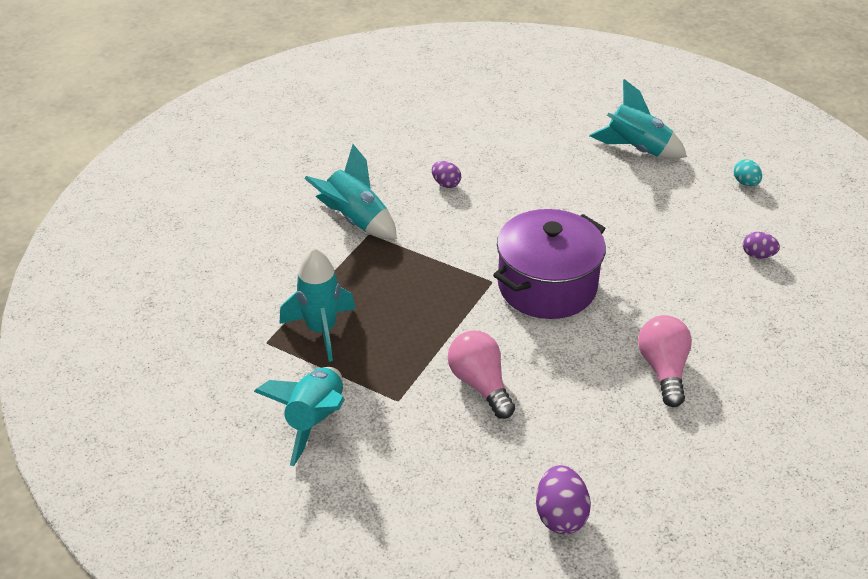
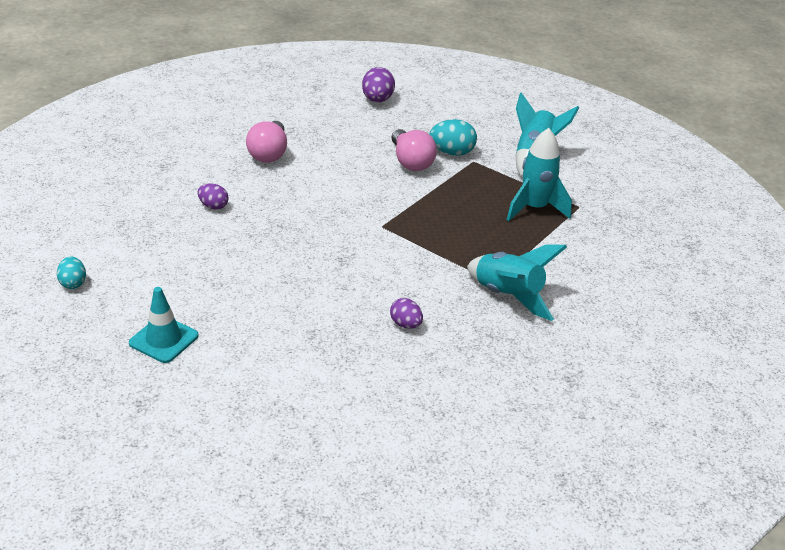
camera: 175 degrees left, 5 degrees down
purple pot [493,209,606,319] -> none
turquoise rocket [589,79,687,159] -> turquoise traffic cone [129,287,199,363]
purple egg [743,232,780,259] -> purple egg moved to [197,183,229,210]
none -> turquoise egg [429,119,477,156]

